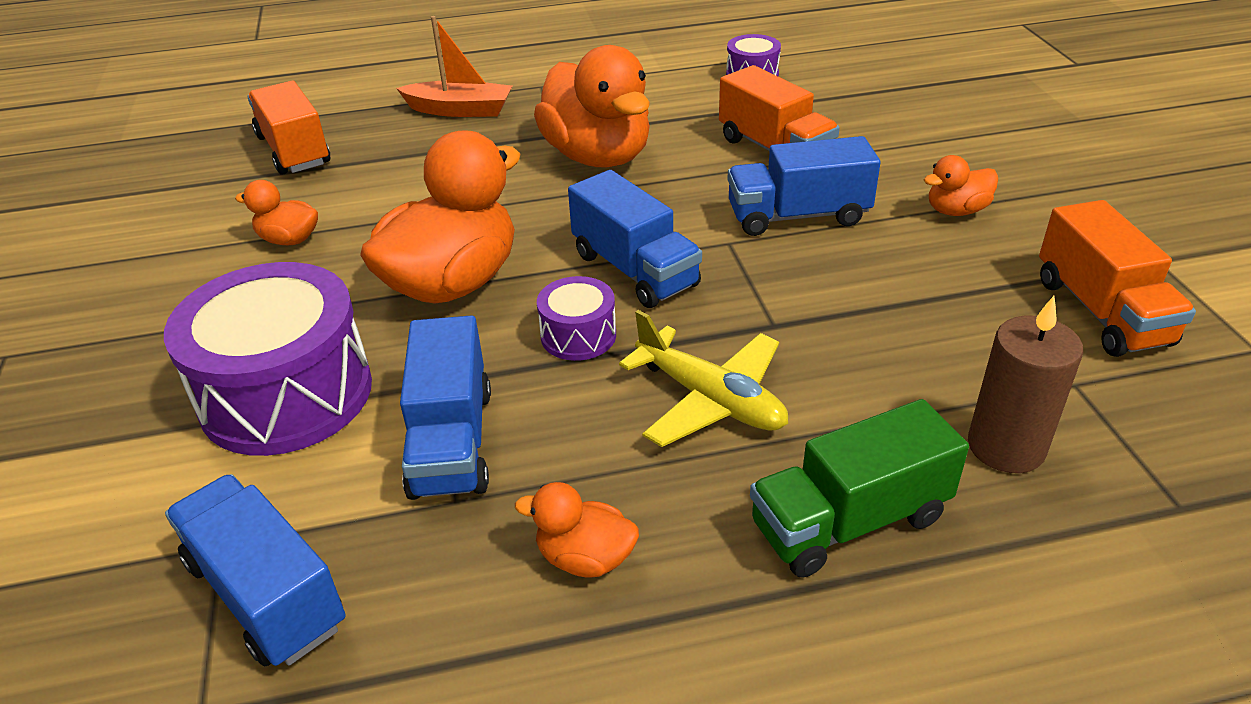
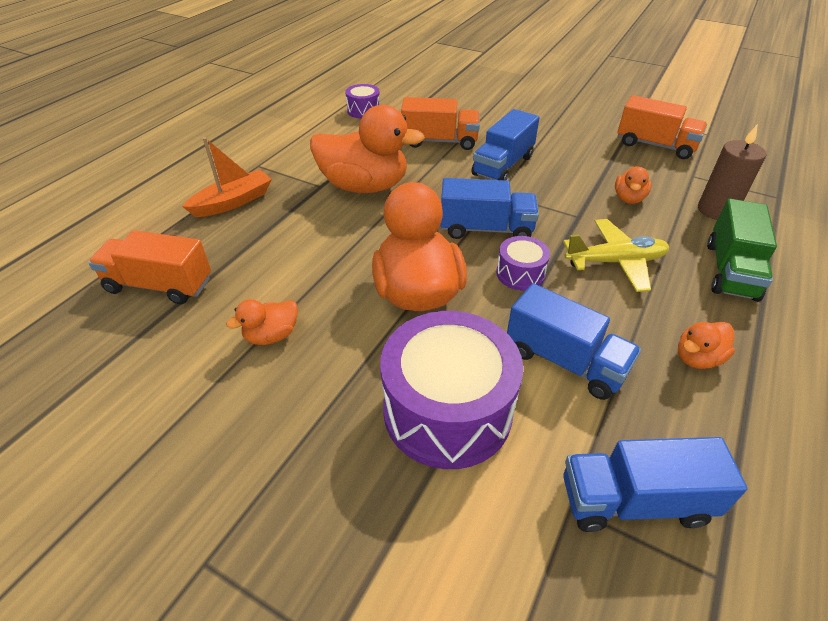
camera: 50 degrees left, 5 degrees up
orange duck [924,155,998,216] -> orange duck moved to [615,166,652,204]

